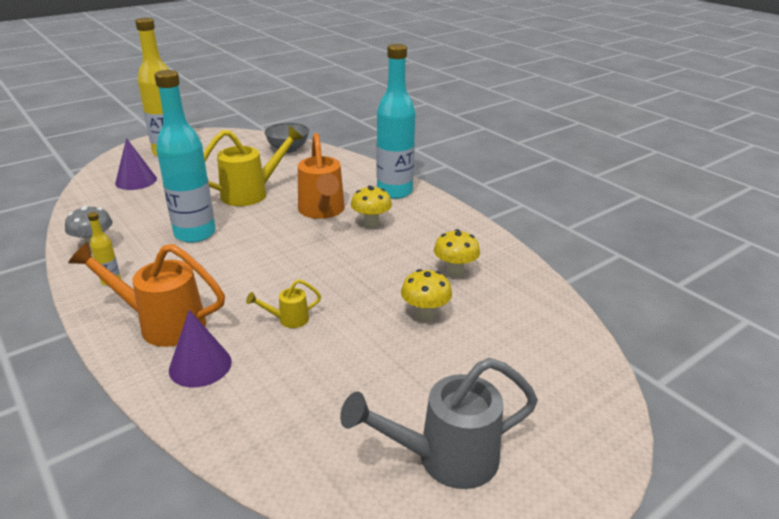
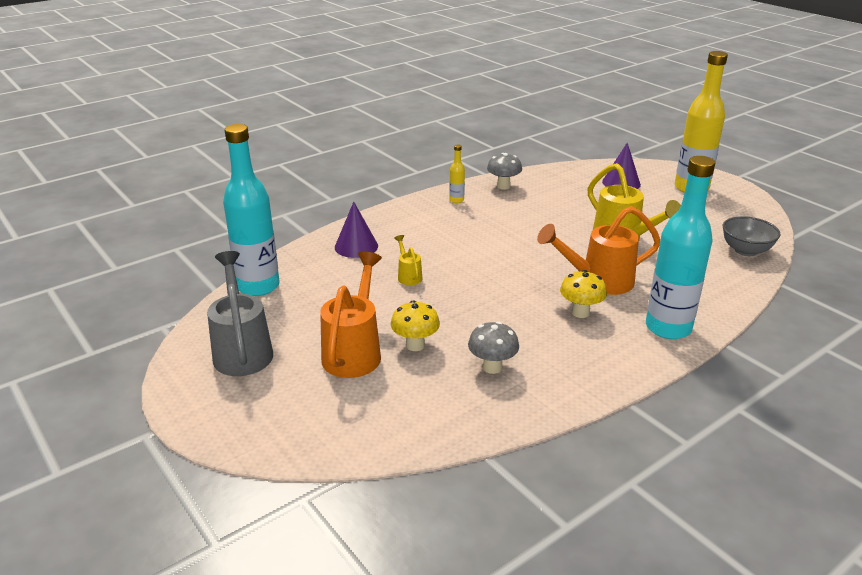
camera: 90 degrees right, 0 degrees up
orange watering can [68,242,225,347] -> orange watering can moved to [320,252,382,378]
turquoise bottle [154,70,215,243] -> turquoise bottle moved to [223,124,280,296]
yellow mushroom [434,229,480,277] -> grey mushroom [468,321,519,374]

